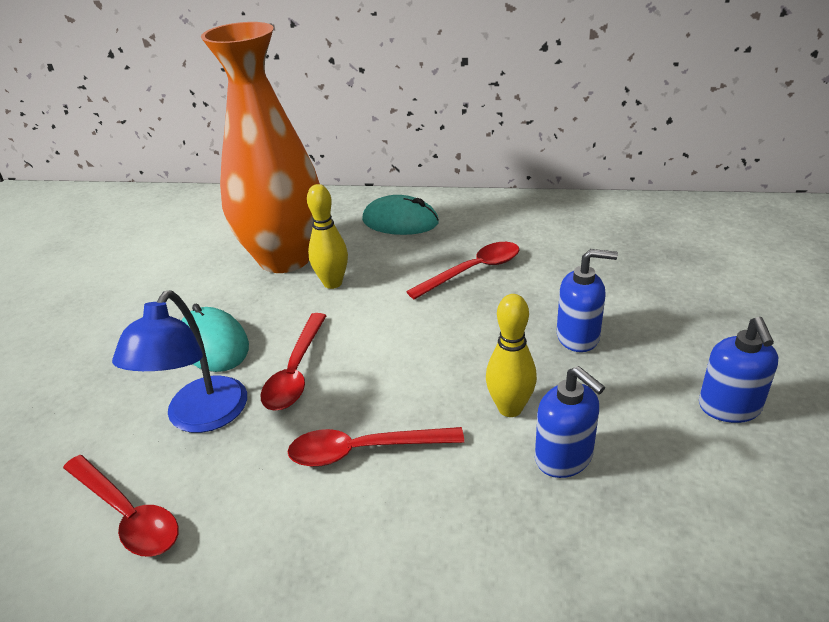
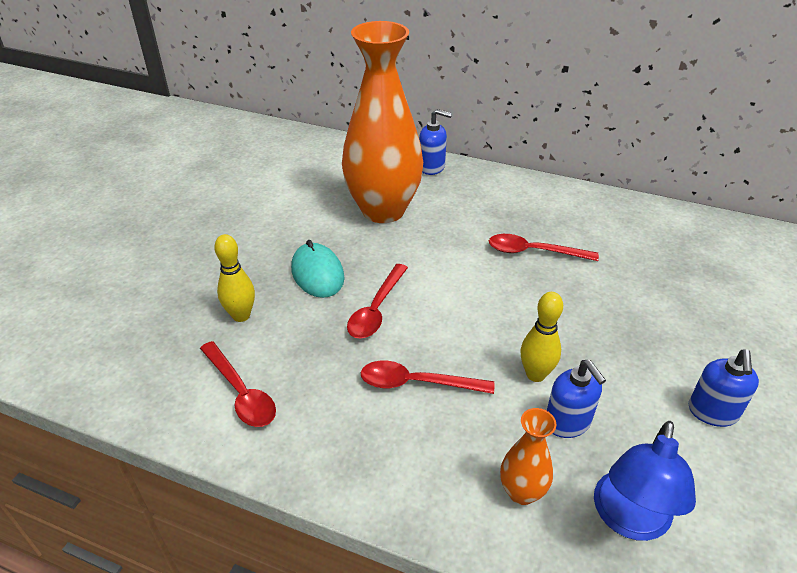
camera: 10 degrees right, 5 degrees up
blue lamp [112,290,247,433] -> blue lamp moved to [594,421,696,541]
yellow bowling pin [307,184,348,289] -> yellow bowling pin moved to [214,234,255,322]
turquoise mouse [362,195,439,235] -> none
red spoon [406,242,519,300] -> red spoon turned 150 degrees counterclockwise [489,234,599,261]
blue soap dispenser [557,249,618,352] -> blue soap dispenser moved to [419,109,452,175]
none -> orange vase [500,408,556,505]

